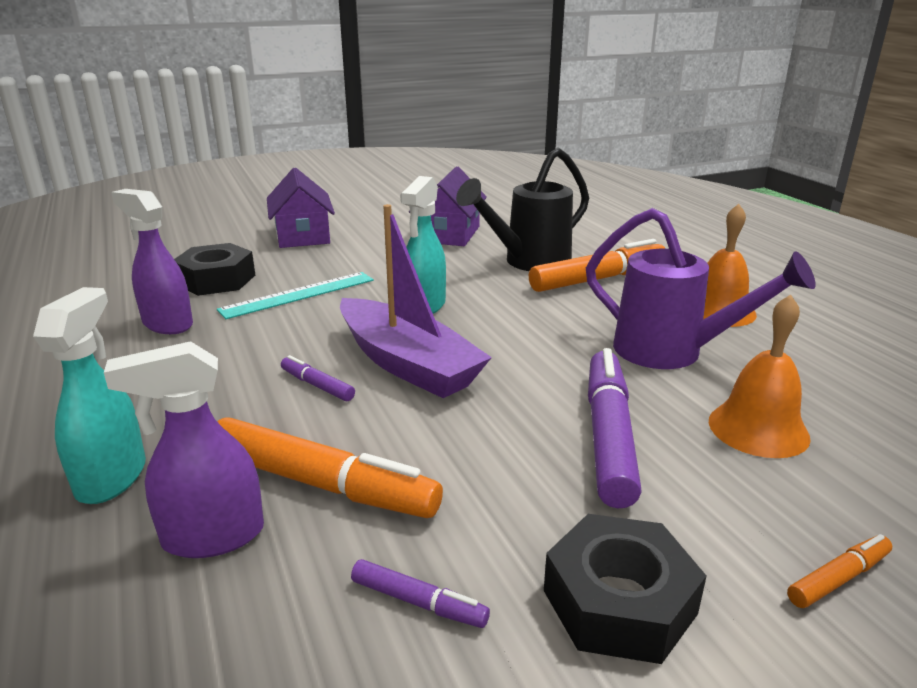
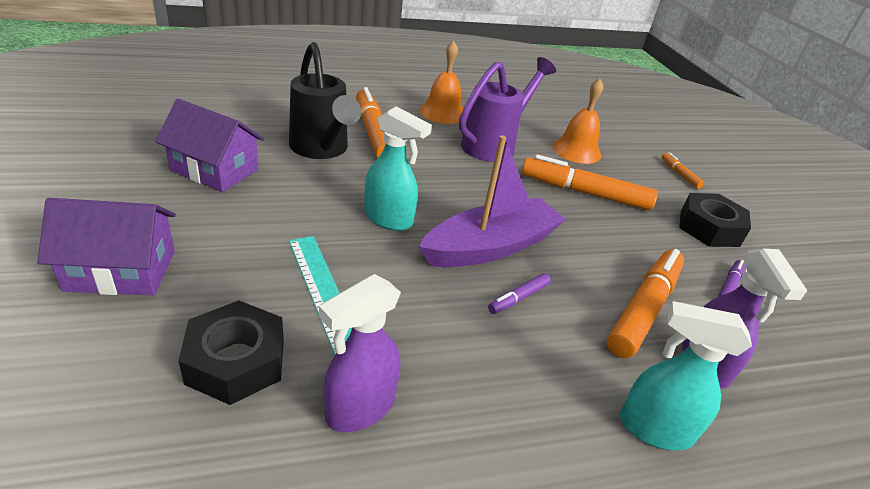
camera: 85 degrees left, 10 degrees up
purple marker [588,348,642,508] -> orange marker [522,155,658,210]

